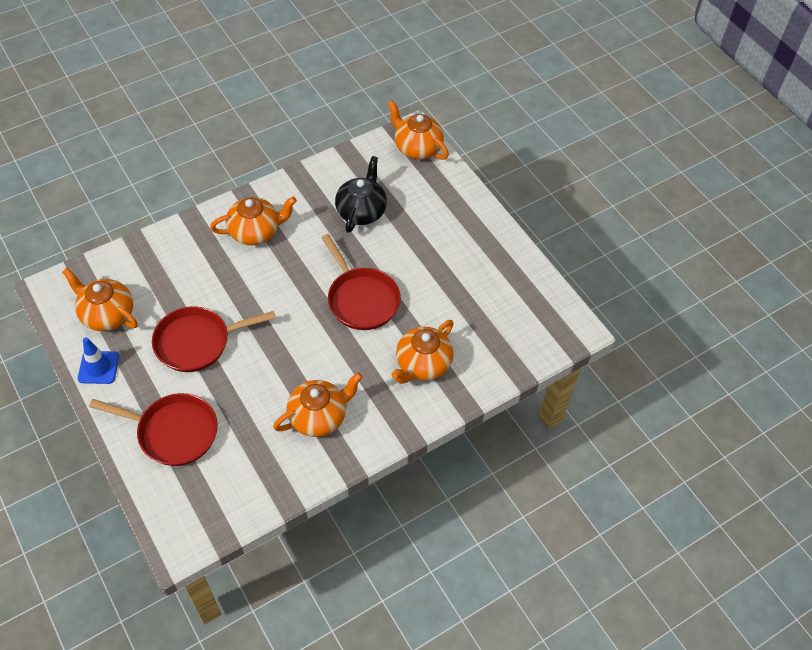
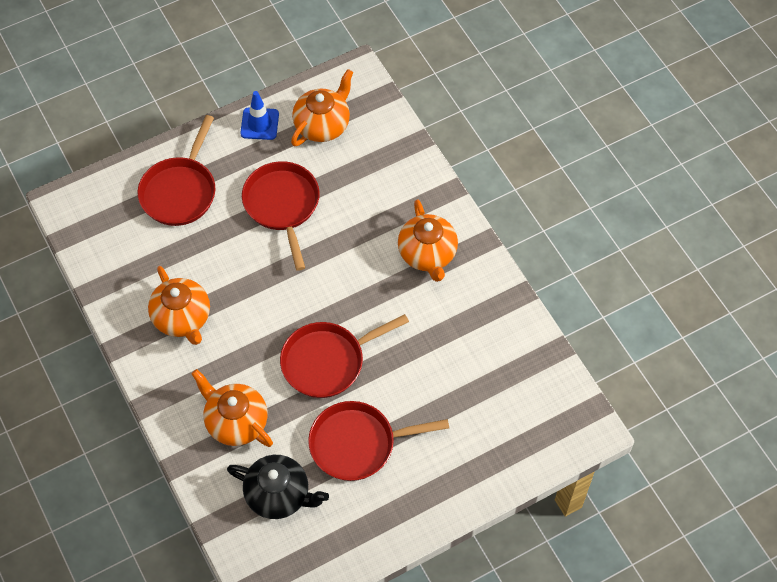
camera: 95 degrees right, 5 degrees up
black teapot [335,156,387,233] -> black teapot moved to [227,455,329,519]
orange teapot [387,101,449,160] -> none
none -> red pan [308,401,449,481]

